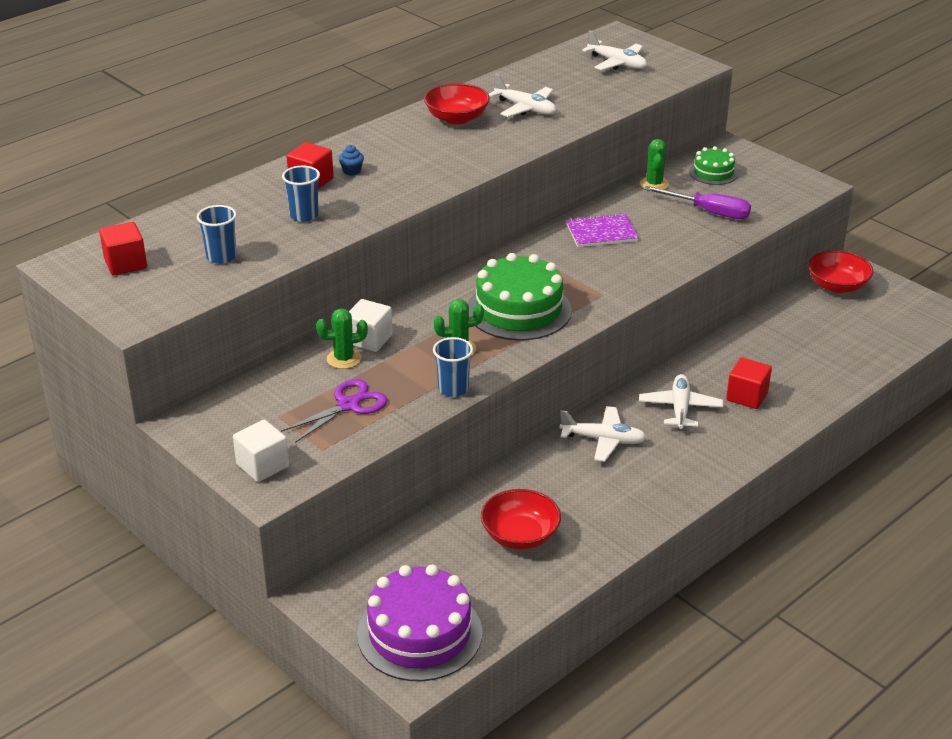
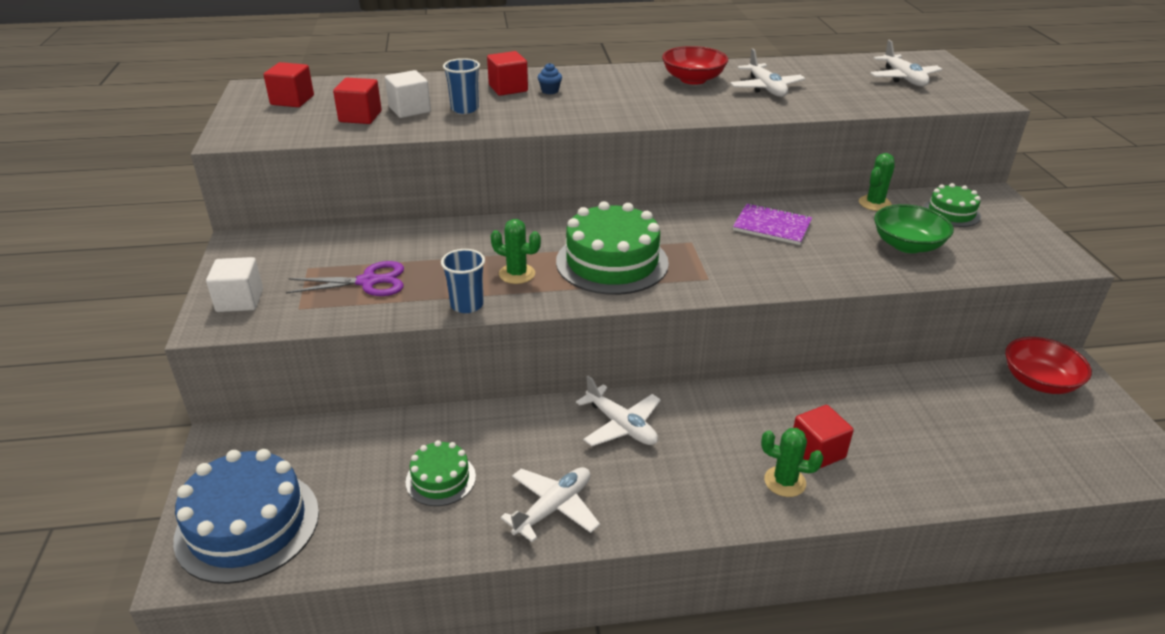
camera: 35 degrees right, 0 degrees up
blue cup [197,205,237,264] -> red cube [333,78,382,124]
green cactus [316,309,368,369] -> green cactus moved to [761,428,824,497]
white cube [349,299,392,352] -> white cube moved to [385,70,431,118]
purple cake [357,565,482,681] -> blue cake [173,449,319,584]
red bowl [481,489,561,550] -> green cake [405,440,476,506]
white plane [639,374,723,430] -> white plane moved to [500,467,600,542]
purple screwdriver [644,186,751,219] -> green bowl [874,204,954,253]

